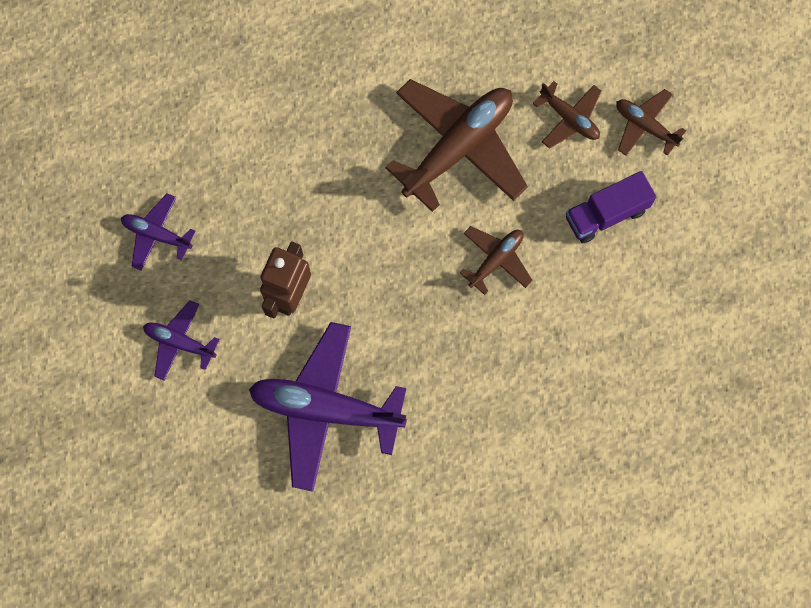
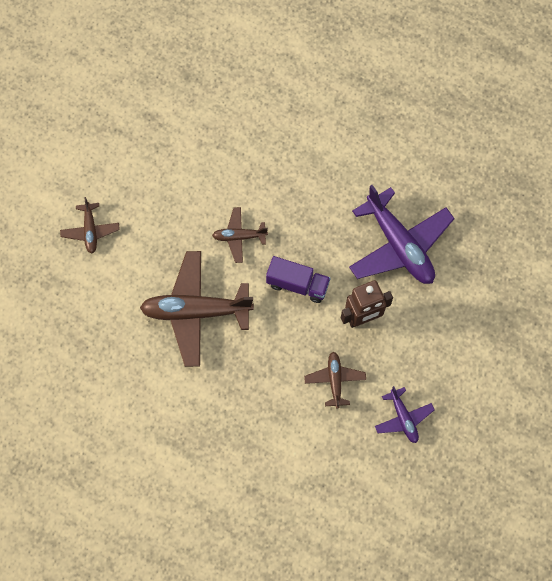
camera: 135 degrees left, 5 degrees down
purple plane [143,300,219,380] -> none
brown plane [533,81,601,149] -> brown plane moved to [304,352,366,409]
purple truck [566,171,656,243] -> purple truck moved to [266,256,331,303]

